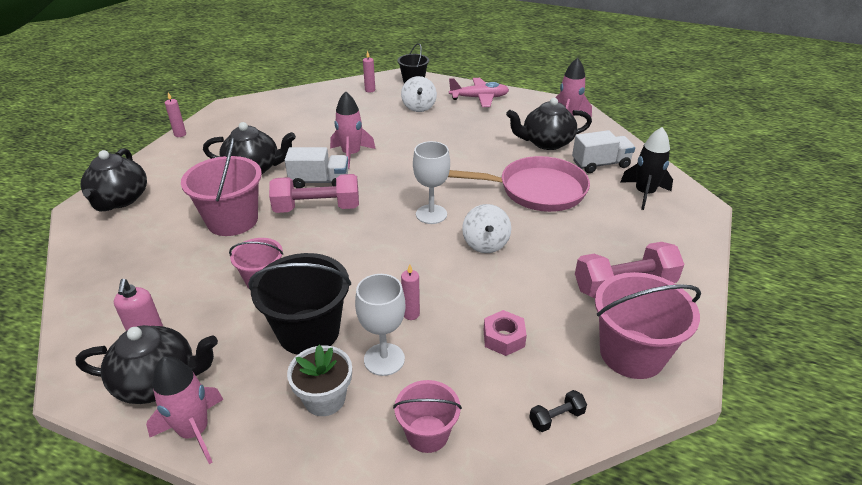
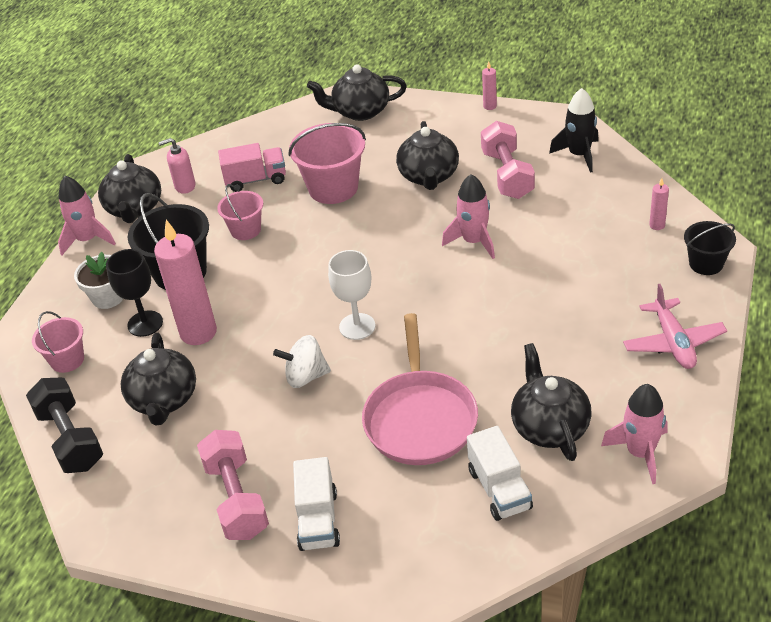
camera: 90 degrees right, 5 degrees up
pink dumbbell [269,174,359,213] -> pink dumbbell moved to [481,121,535,199]
white truck [285,147,348,188] -> white truck moved to [293,457,340,551]
white goblet [355,274,406,376] -> black goblet [106,249,163,337]
white spinning top [401,76,437,112] -> none
pink candle [401,264,420,320] -> pink candle [154,220,217,345], size x2.32
pink nut [484,310,527,356] -> black teapot [121,333,196,426]
black dumbbell [529,390,587,432] -> black dumbbell [26,378,103,473], size x2.21
pink bucket [595,272,701,379] -> none
black rocket [621,127,673,210] -> black rocket moved to [549,88,599,173]
none -> pink truck [218,143,286,192]

